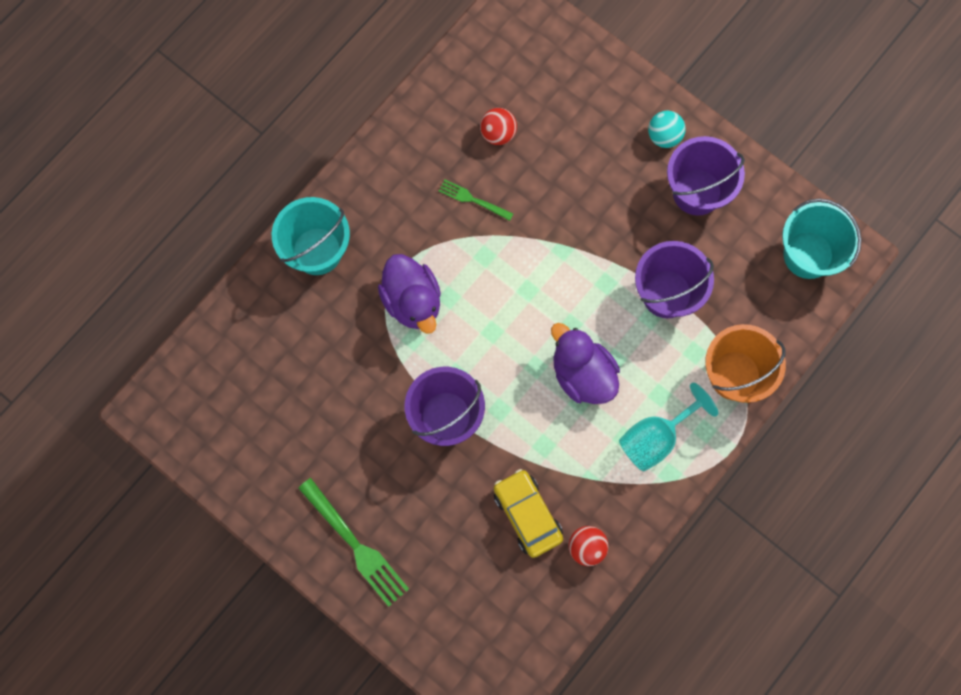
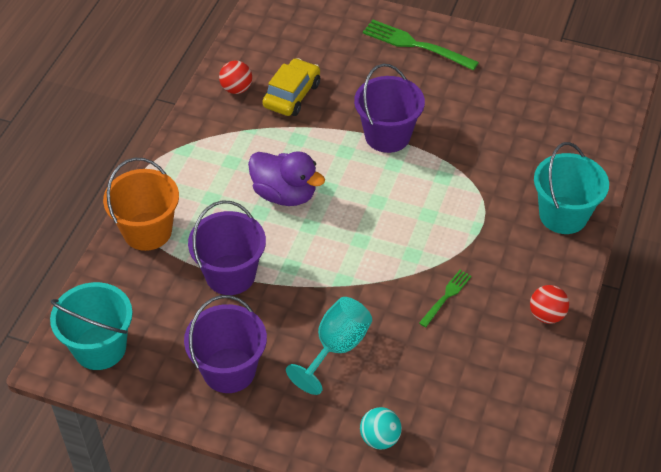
camera: 160 degrees right, 25 degrees down
purple duck [378,254,441,334] -> none
green fork [439,179,513,221] -> green fork turned 60 degrees counterclockwise [419,270,472,327]
red ball [480,108,517,145] -> red ball moved to [530,285,569,324]
yellow car [494,469,563,558] -> yellow car turned 105 degrees counterclockwise [262,58,320,116]
turquoise goblet [619,383,718,471] -> turquoise goblet moved to [286,297,372,395]
turquoise ball [648,111,686,148] -> turquoise ball moved to [360,407,402,449]

